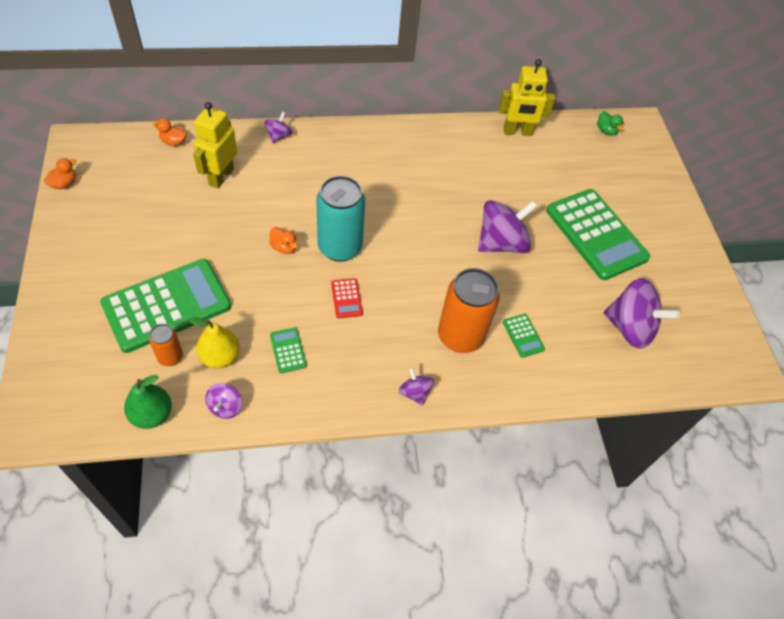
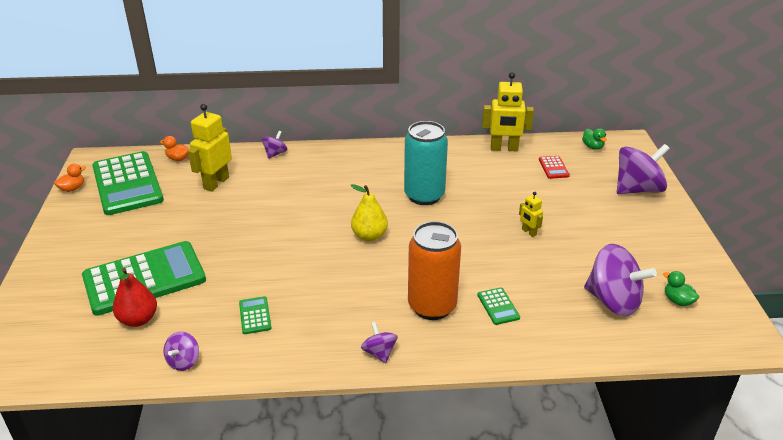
camera: 10 degrees right, 20 degrees down
green pear [124,375,172,429] -> none
orange can [149,324,183,366] -> red pear [113,268,157,327]
yellow pear [189,317,240,369] -> yellow pear moved to [351,184,388,241]
orange duck [269,227,298,254] -> none
turquoise can [316,176,365,262] -> turquoise can moved to [404,121,448,205]
red calculator [331,278,363,318] -> red calculator moved to [539,156,570,179]
purple spinning top [478,200,538,253] -> purple spinning top moved to [617,144,670,194]
green calculator [546,189,650,280] -> green calculator moved to [92,151,164,215]
none -> yellow robot [519,192,543,237]
none -> green duck [663,271,699,306]

